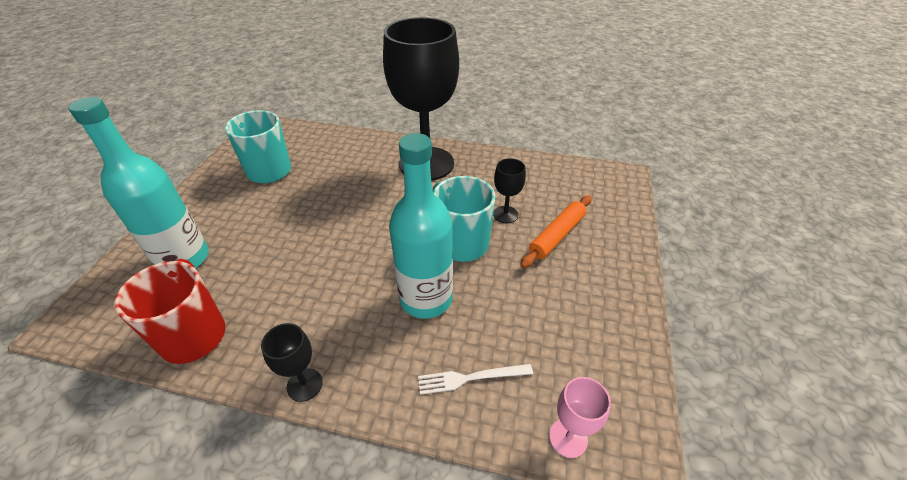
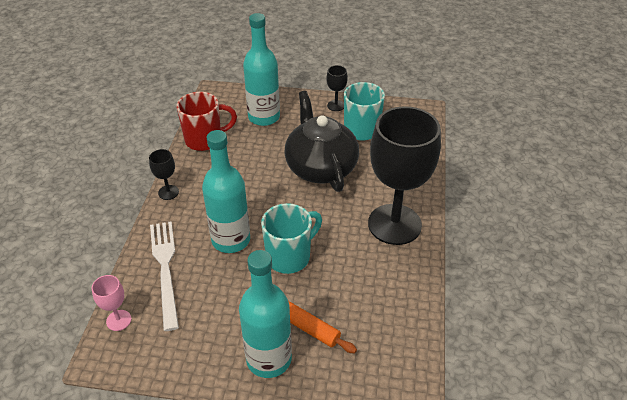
camera: 85 degrees right, 0 degrees up
white fork [418,364,533,395] -> white fork [150,221,179,331], size x1.79
black goblet [493,158,526,223] -> black goblet moved to [326,65,348,111]
none -> turquoise bottle [239,250,292,378]
none -> black teapot [284,91,359,192]

